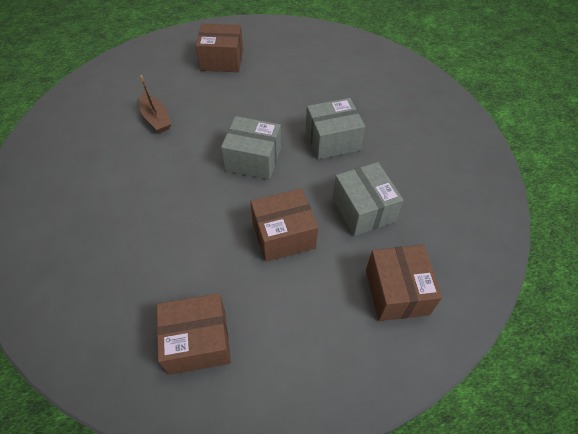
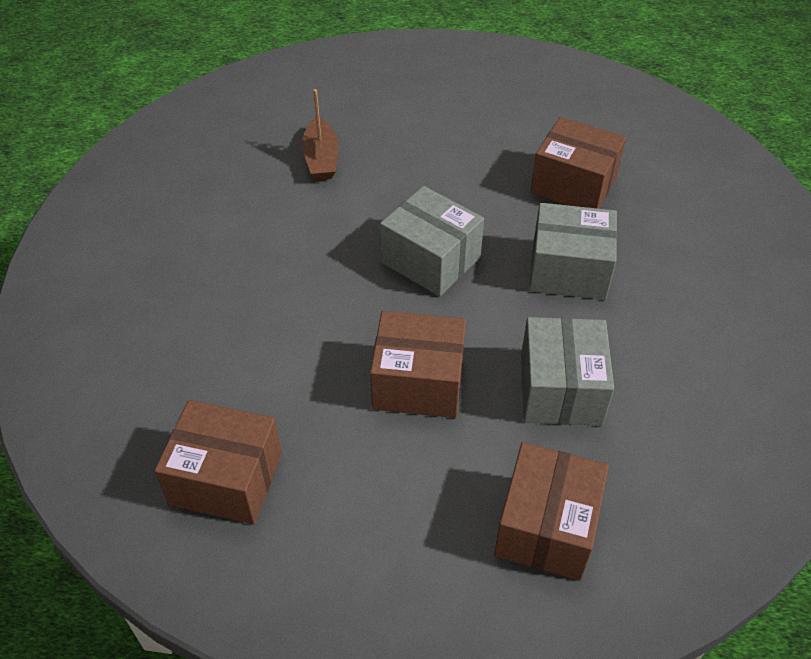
camera: 25 degrees right, 5 degrees down
brown box [196,23,243,72] -> brown box moved to [530,117,626,209]

